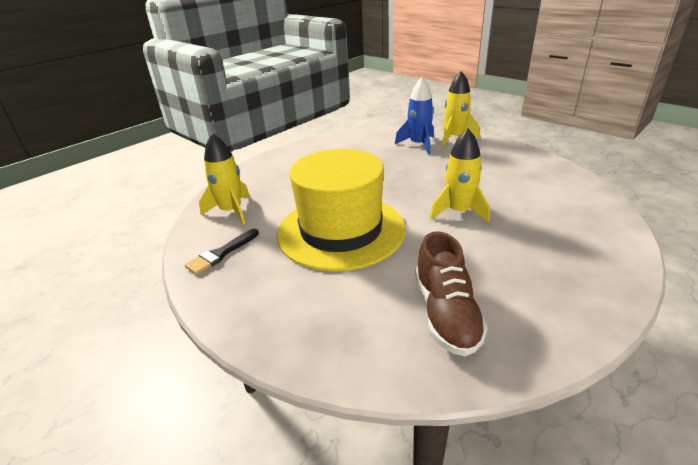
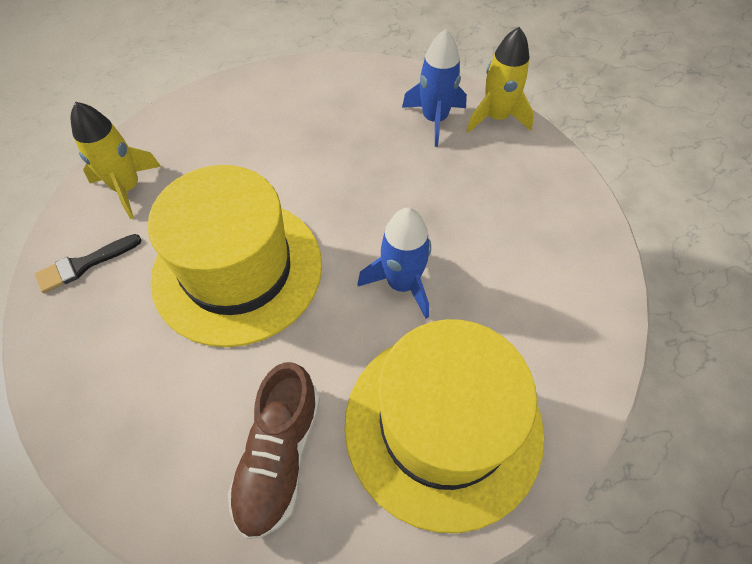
camera: 15 degrees right, 25 degrees up
yellow rocket [430,129,490,223] -> blue rocket [358,208,431,319]
none -> yellow hat [344,319,544,533]

